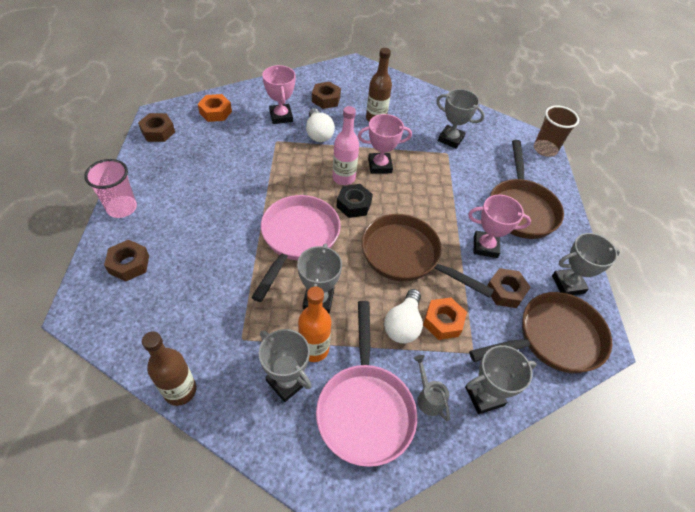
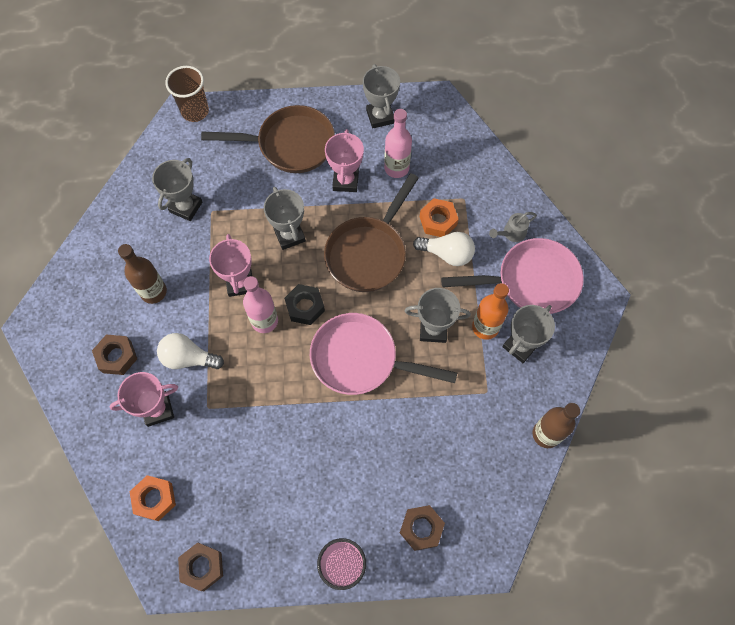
camera: 90 degrees left, 15 degrees up
white light bulb [306,108,335,142] -> white light bulb turned 150 degrees counterclockwise [157,333,224,369]
grey trophy [465,345,536,414] -> grey trophy moved to [264,187,306,250]
brown pan [469,292,612,373] -> none
brown nut [487,268,531,308] -> pink bottle [384,109,412,178]

